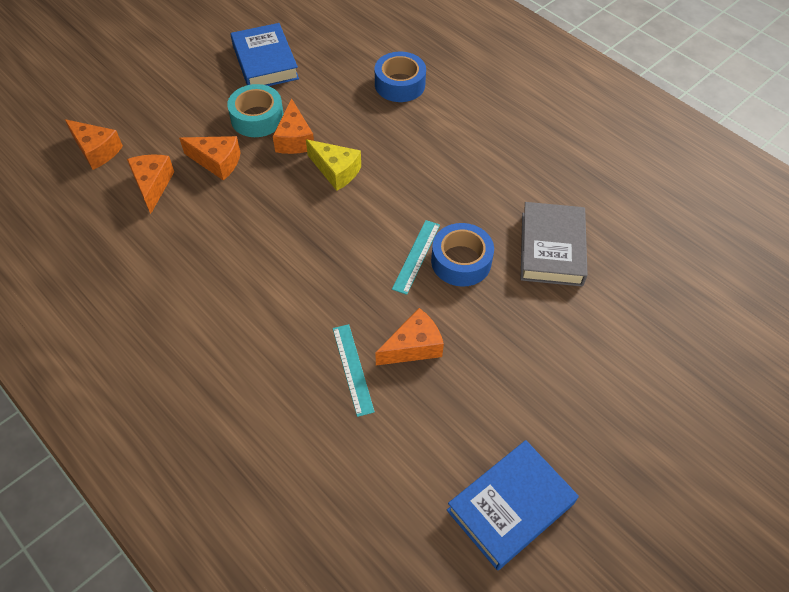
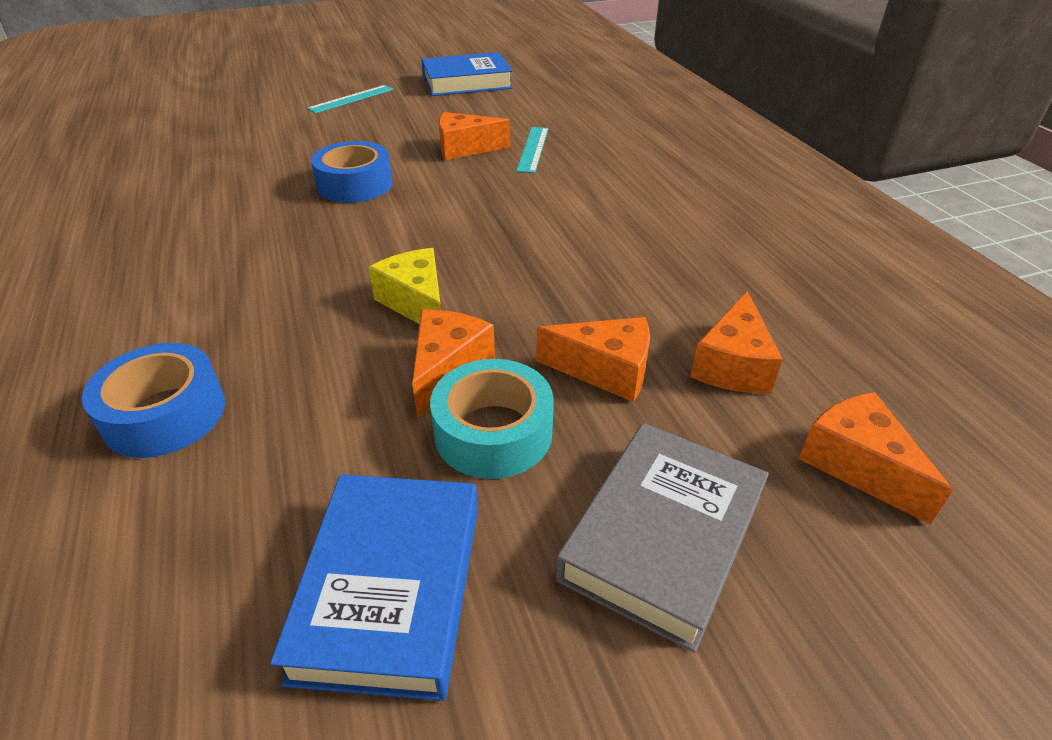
camera: 155 degrees left, 15 degrees down
orange cheese [179,136,241,181] -> orange cheese turned 150 degrees clockwise [536,317,650,402]
turquoise ruler [392,220,440,295] -> turquoise ruler moved to [307,85,394,113]
grey book [521,202,588,286] -> grey book moved to [556,423,769,653]

